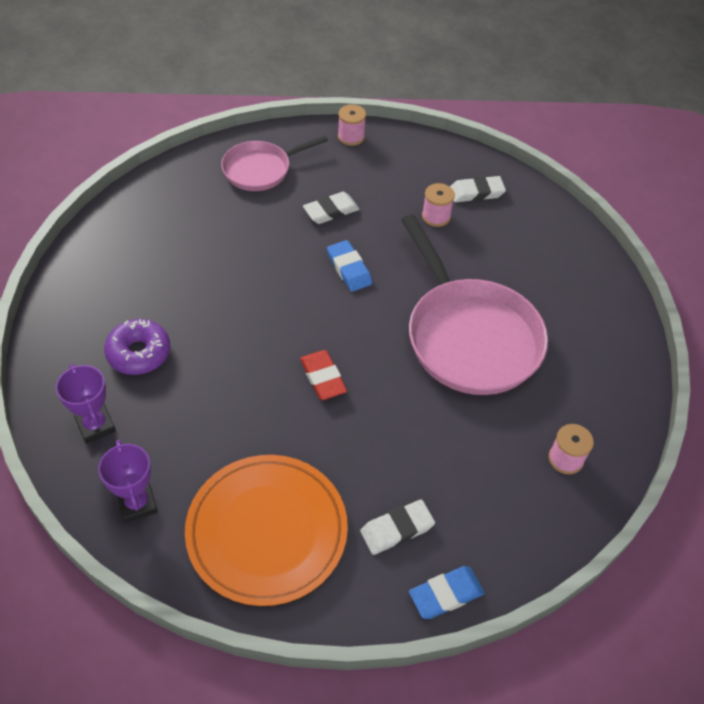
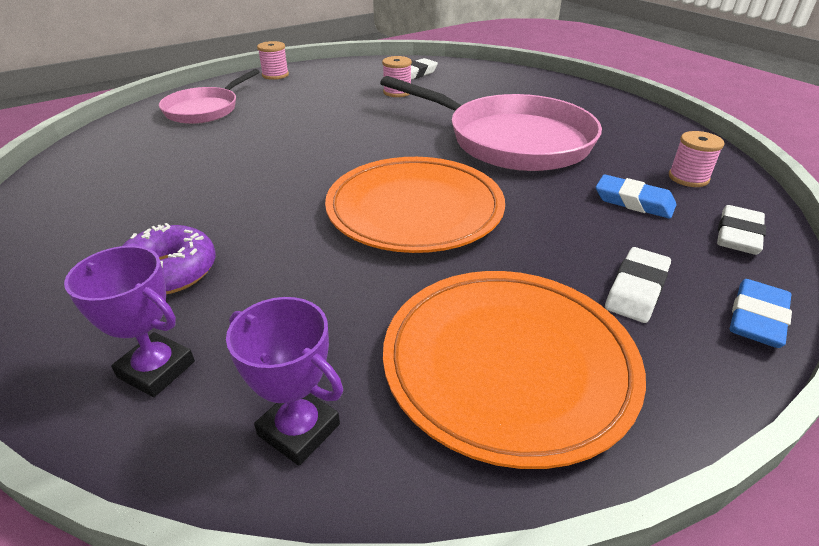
camera: 30 degrees left, 15 degrees down
red eraser [300,350,347,400] -> orange plate [325,157,505,253]
white eraser [303,192,359,224] -> white eraser moved to [717,205,766,255]
blue eraser [327,240,372,292] -> blue eraser moved to [596,174,677,219]

